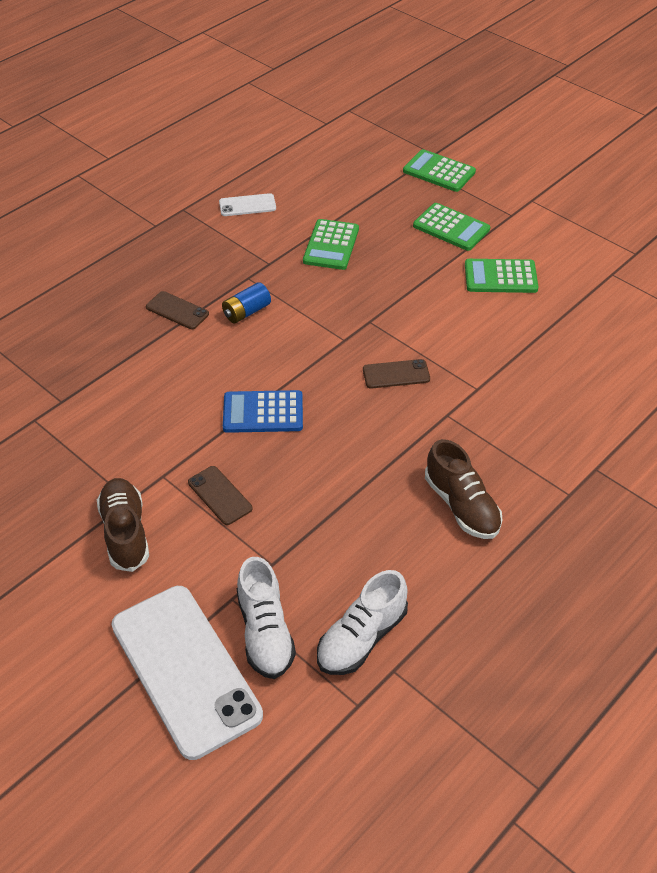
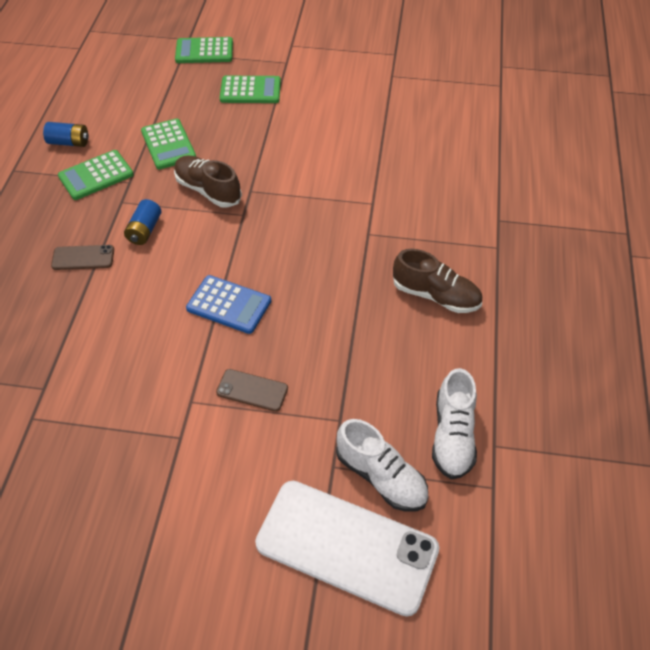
camera: 35 degrees left, 5 degrees up
brown shoe [97,478,149,572] -> brown shoe moved to [174,156,242,208]
white phone [219,193,276,216] -> blue battery [43,122,89,147]
blue calculator [223,390,303,433] -> blue calculator turned 120 degrees counterclockwise [186,275,271,334]
brown phone [363,359,430,388] -> none
green calculator [465,259,538,293] -> green calculator moved to [58,150,134,200]

